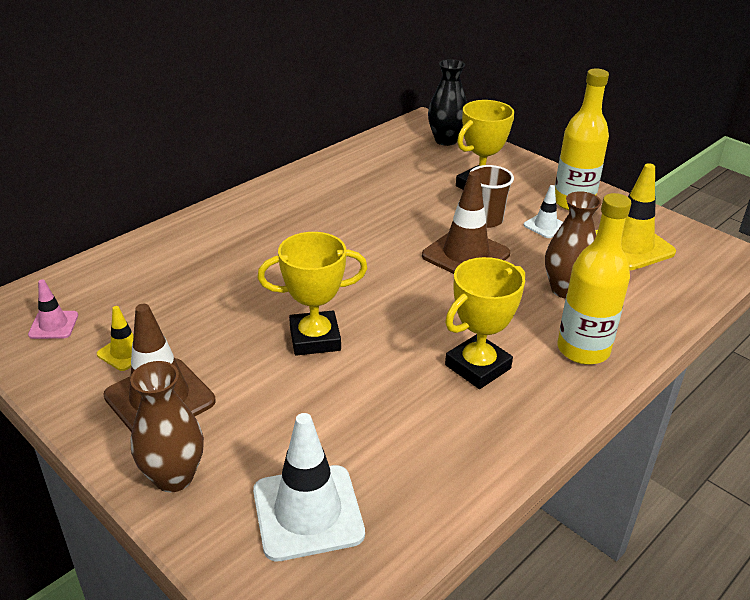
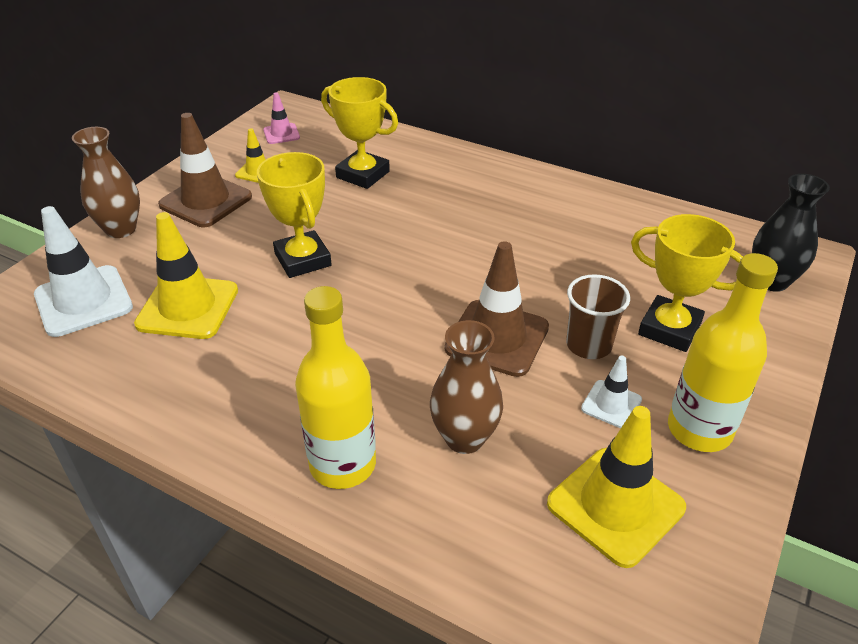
camera: 75 degrees right, 5 degrees up
yellow trophy [445,257,525,389] -> yellow trophy moved to [321,77,398,189]
none -> yellow traffic cone [134,212,238,339]

